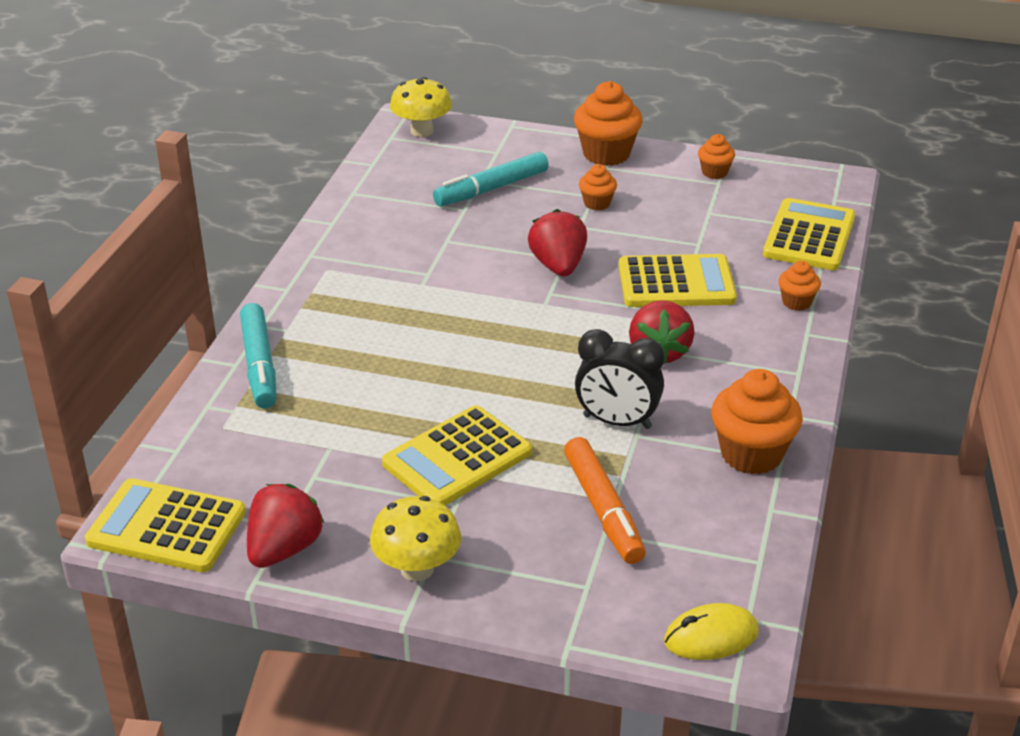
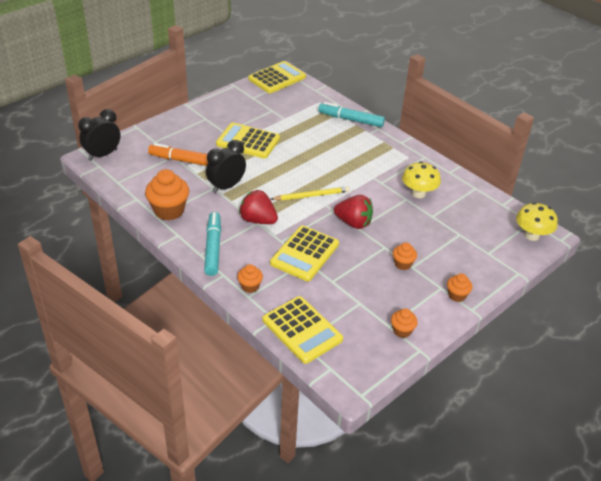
camera: 120 degrees right, 5 degrees up
red strawberry [247,484,324,568] -> none
yellow mushroom [370,496,461,581] -> yellow mushroom moved to [402,161,441,198]
yellow calculator [382,405,532,505] -> yellow calculator turned 60 degrees counterclockwise [216,123,280,159]
turquoise marker [433,152,549,206] -> turquoise marker moved to [204,212,221,276]
orange cupcake [574,81,643,166] -> orange cupcake [447,274,472,302], size x0.53
yellow mouse [664,603,759,660] -> black clock [78,109,120,161]
none -> yellow pencil [271,187,350,201]

